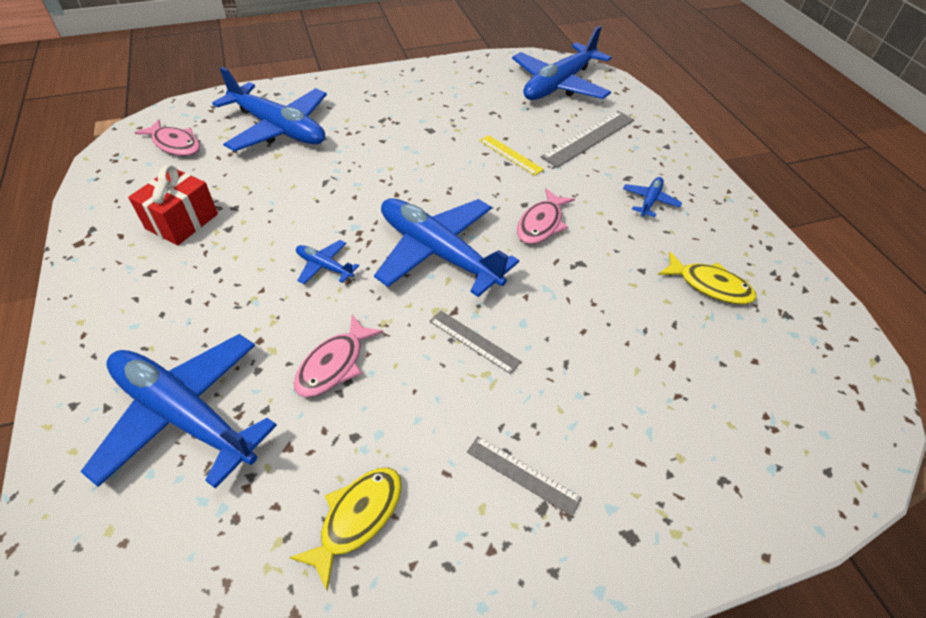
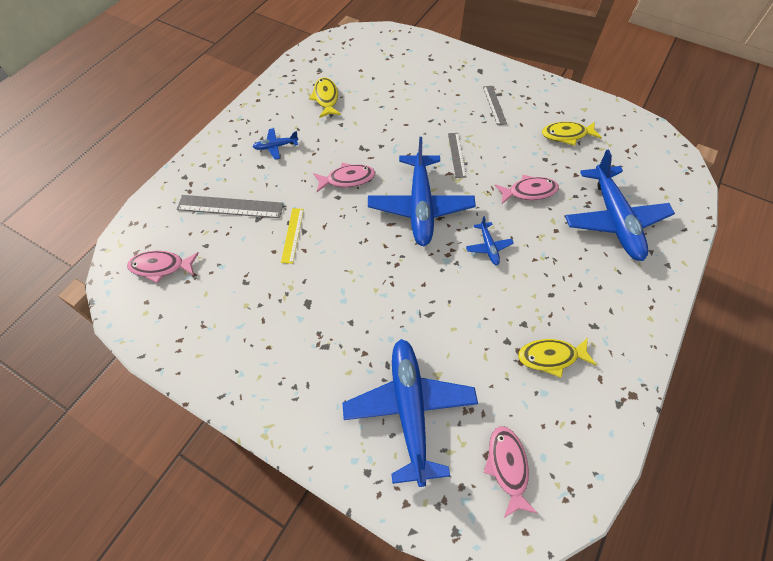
camera: 130 degrees left, 10 degrees up
red gift [128,165,218,245] -> yellow fish [518,337,596,378]
blue plane [512,26,612,100] -> pink fish [127,251,199,284]

